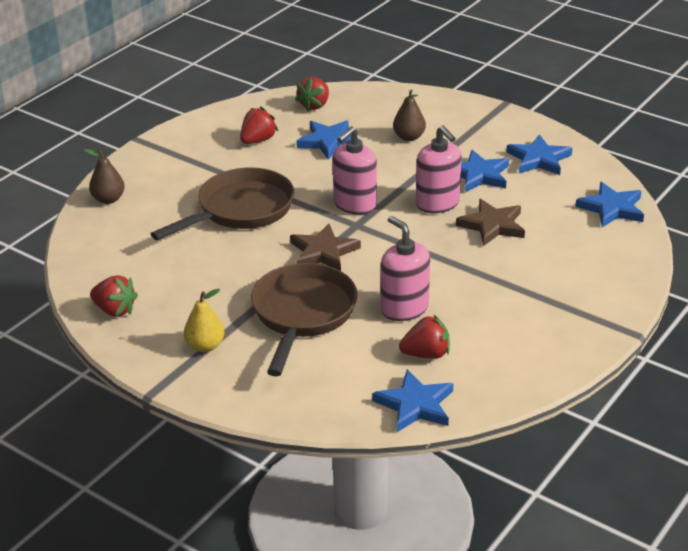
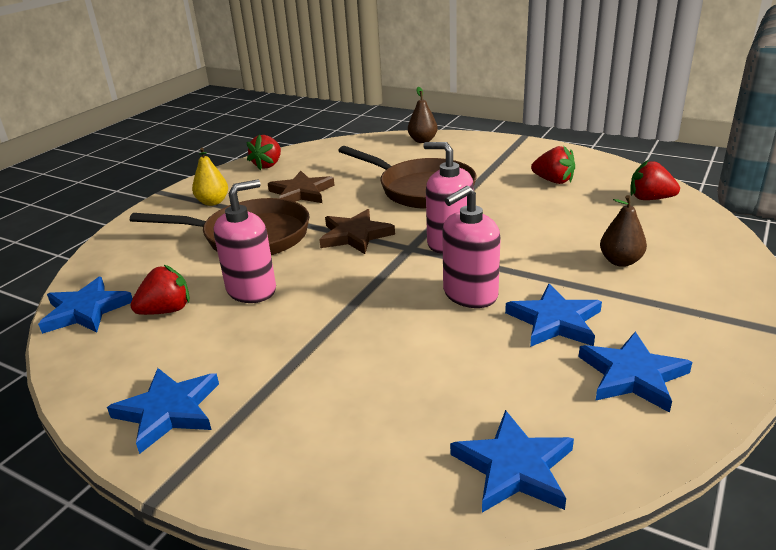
camera: 85 degrees right, 5 degrees down
blue star [296,120,360,160] -> blue star moved to [107,368,219,454]
red strawberry [399,314,450,359] -> red strawberry turned 105 degrees counterclockwise [130,265,190,315]
brown star [456,199,525,246] -> brown star moved to [268,171,335,203]

